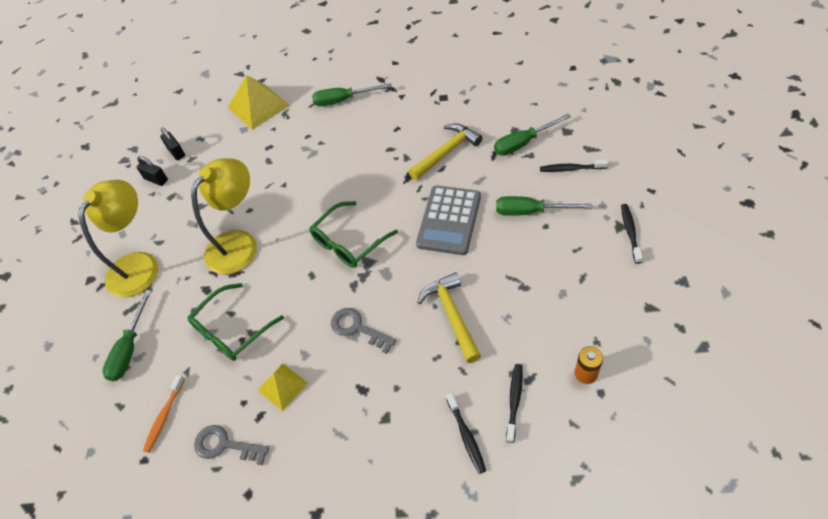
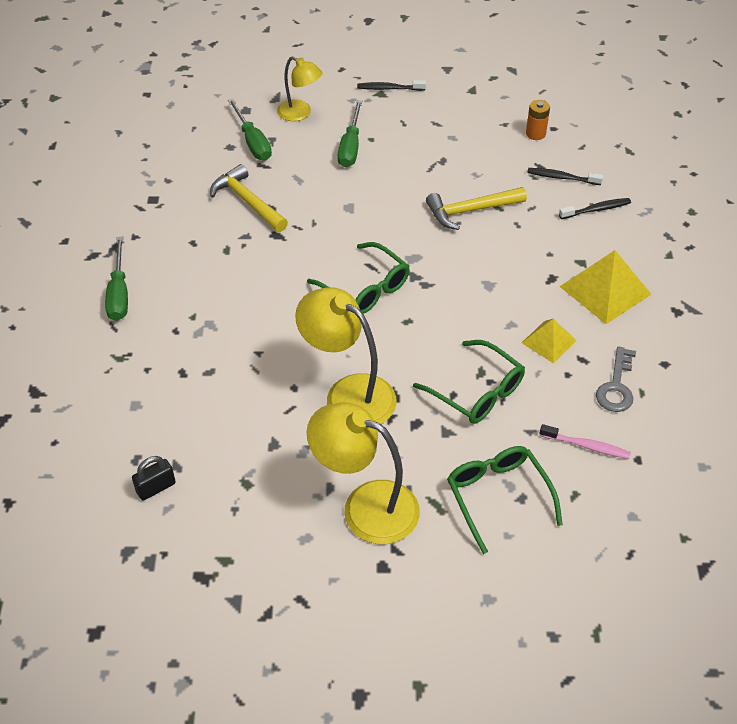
camera: 95 degrees left, 5 degrees down
green screwdriver [102,290,151,381] -> green glasses [447,446,563,554]
black padlock [137,156,168,186] -> none
orange toothbrush [143,375,185,453] -> pink toothbrush [540,424,631,459]
yellow pyramid [228,75,290,130] -> yellow pyramid moved to [560,250,651,324]
grey key [331,308,396,354] -> none
grey calculator [416,186,481,255] -> none
black toothbrush [540,159,608,172] -> yellow lamp [277,56,322,121]

